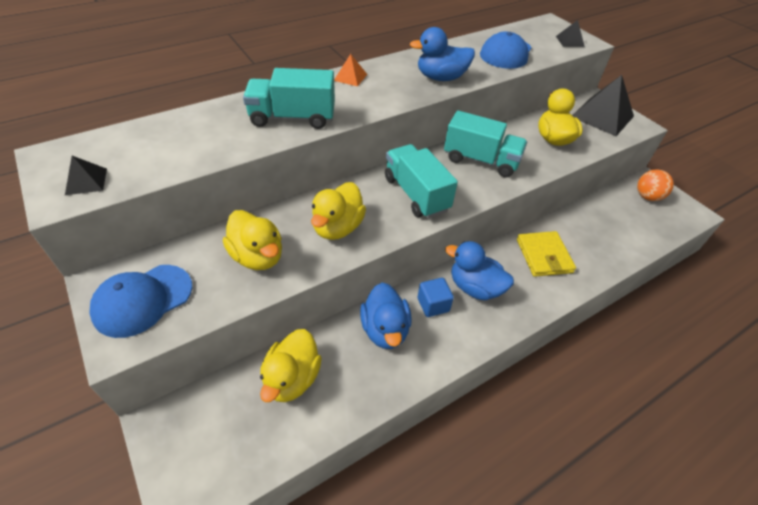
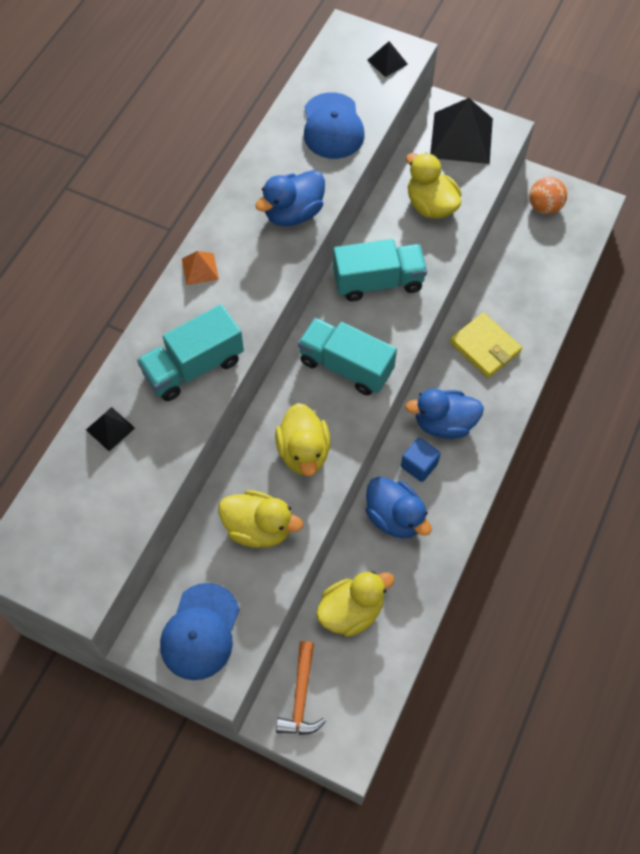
camera: 30 degrees left, 15 degrees up
black pyramid [65,156,107,195] -> black pyramid moved to [86,407,135,451]
yellow duck [260,329,322,402] -> yellow duck turned 105 degrees counterclockwise [316,571,394,637]
none -> orange hammer [276,641,326,735]

